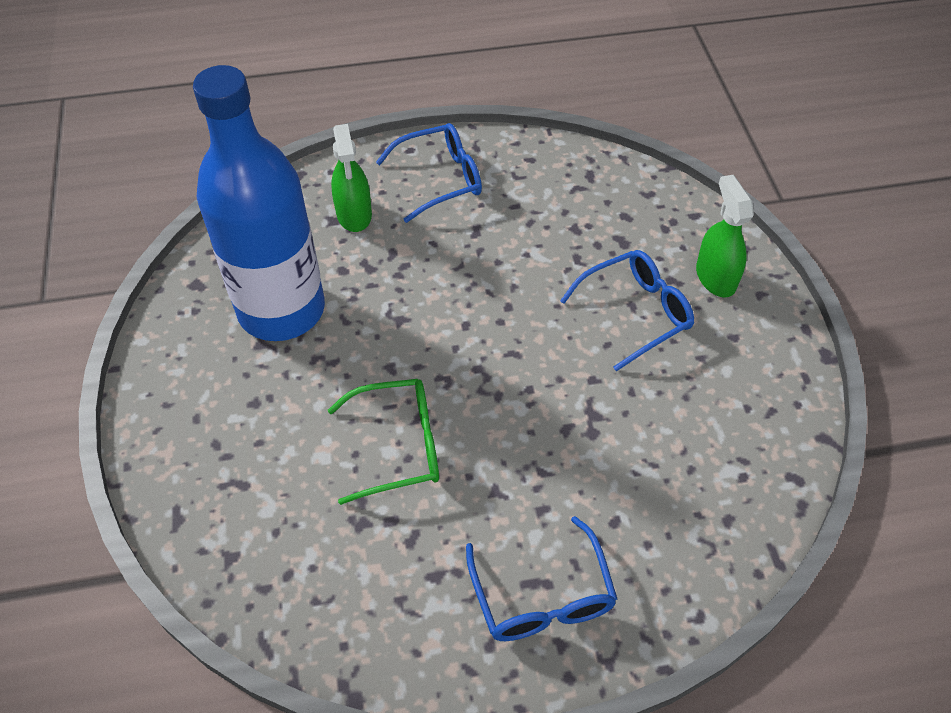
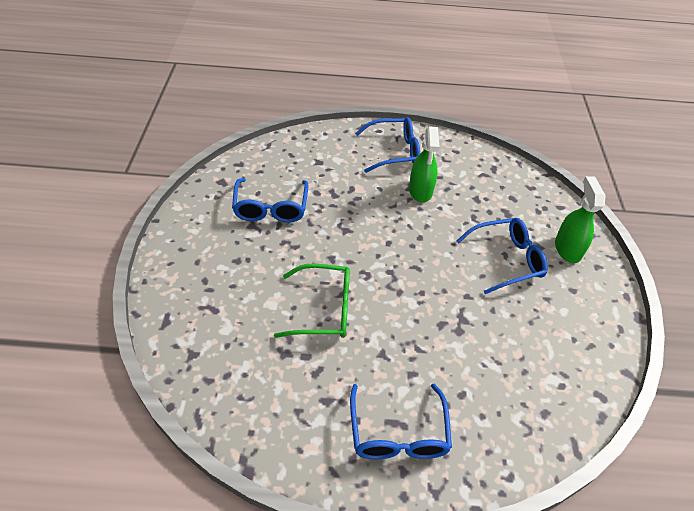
camera: 10 degrees right, 5 degrees down
blue bottle [193,65,325,341] -> blue glasses [232,178,308,223]
green spray bottle [331,124,372,232] -> green spray bottle moved to [409,126,439,202]

